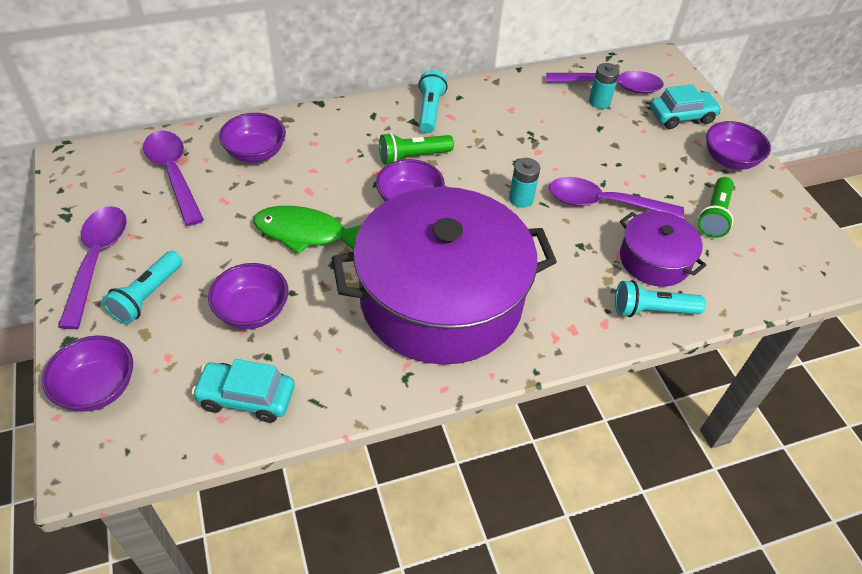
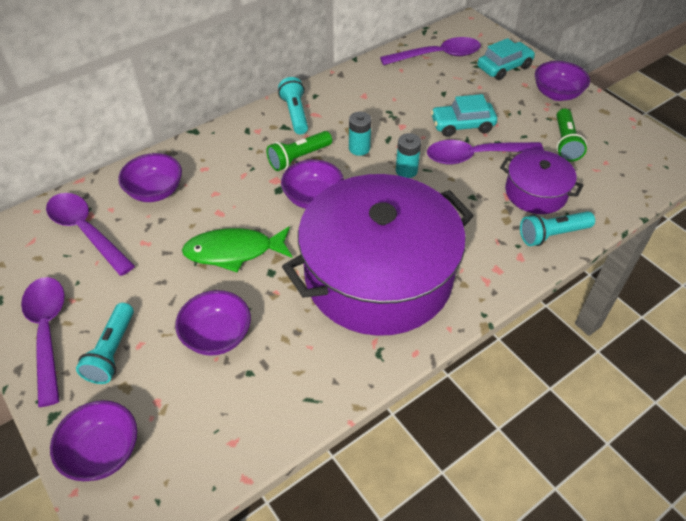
camera: 15 degrees left, 0 degrees up
turquoise car [192,359,295,423] -> turquoise car moved to [431,94,497,137]
turquoise battery [589,63,619,109] -> turquoise battery moved to [349,111,372,156]

